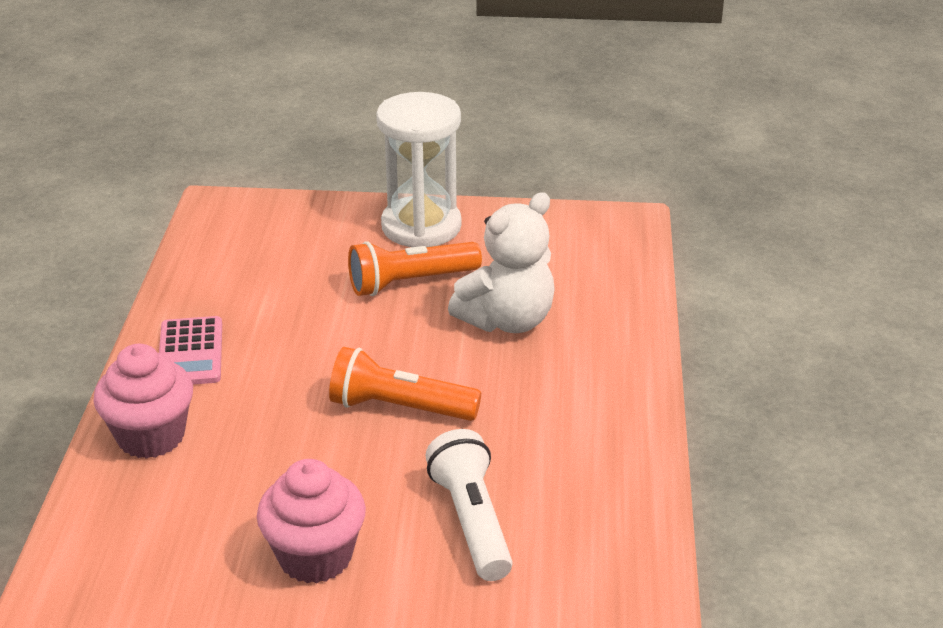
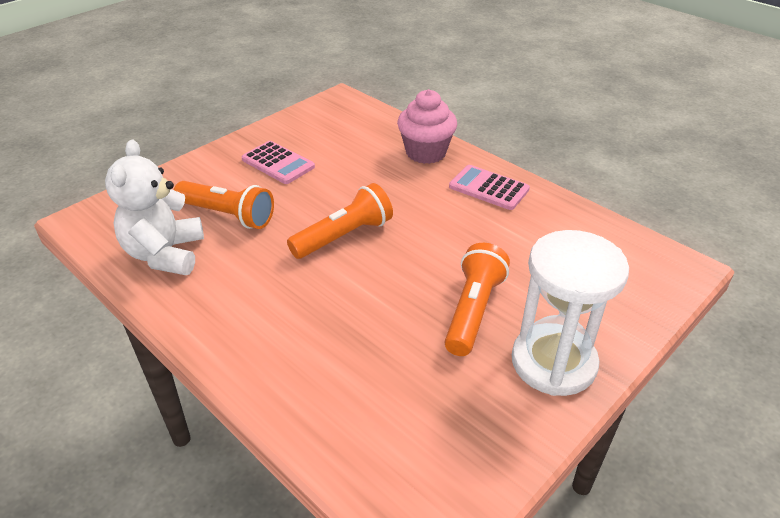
camera: 130 degrees right, 5 degrees up
pink cupcake [257,459,366,583] -> pink calculator [241,141,315,184]
white flashlight [425,429,513,581] -> orange flashlight [174,181,274,229]
white teddy bear [448,192,555,333] -> white teddy bear moved to [105,140,204,275]

